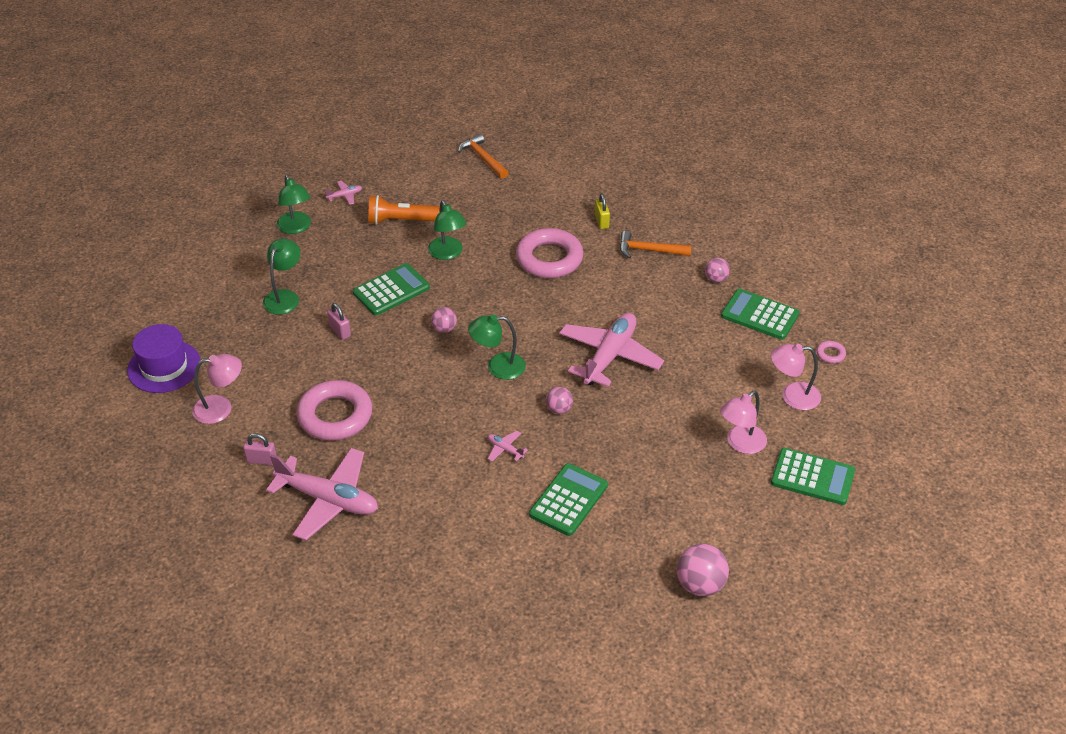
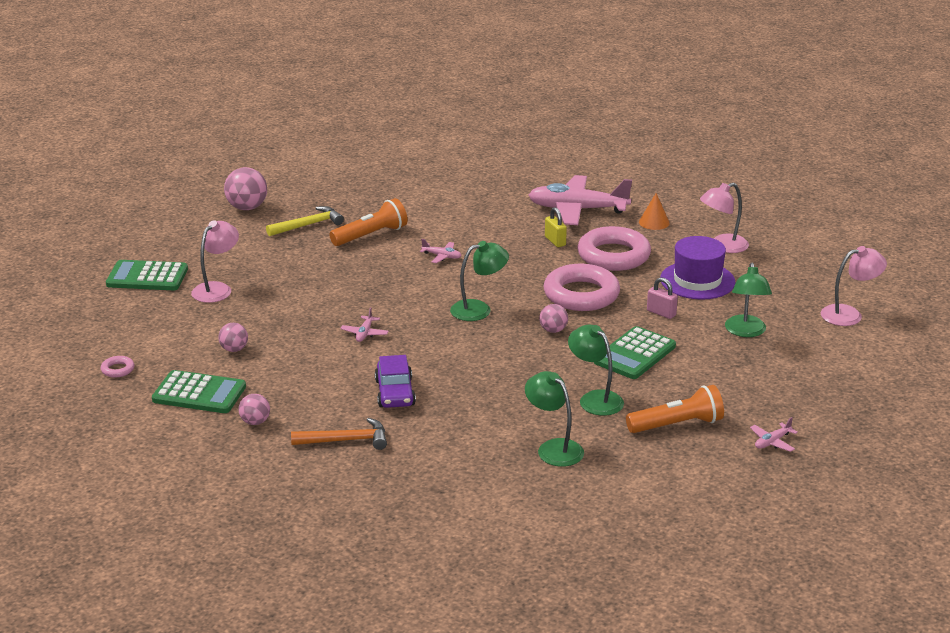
camera: 165 degrees right, 15 degrees down
purple hat [127,324,200,393] -> purple hat moved to [660,236,735,300]
pink padlock [243,433,277,465] -> orange cone [639,193,670,230]
green lamp [277,175,311,234] -> green lamp moved to [525,371,584,467]
orange hammer [458,133,509,178] -> none
pink ring [516,228,583,278] -> pink ring moved to [544,264,620,311]
green calculator [529,463,608,536] -> orange flashlight [329,198,407,246]
pink ball [546,387,573,414] -> pink ball moved to [218,323,248,352]
pink plane [559,313,664,387] -> pink plane [340,307,389,342], size x0.40
yellow padlock [595,193,610,229] -> yellow padlock moved to [545,207,567,247]
pink lamp [771,344,821,410] -> pink lamp moved to [820,246,887,326]
none -> yellow hammer [266,206,344,236]
none -> purple car [375,355,416,408]

